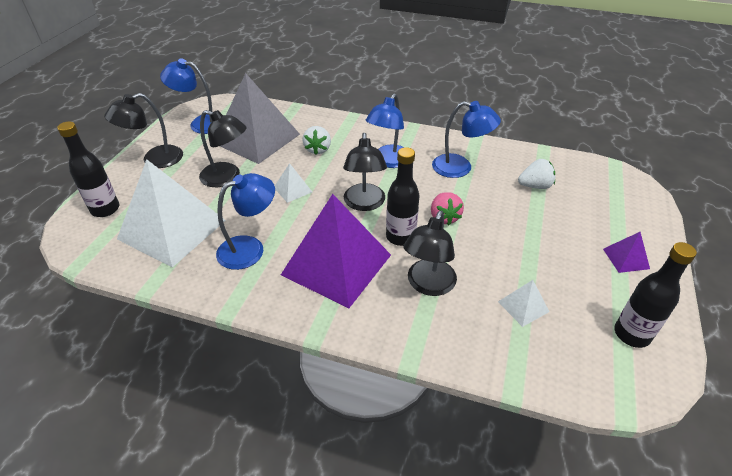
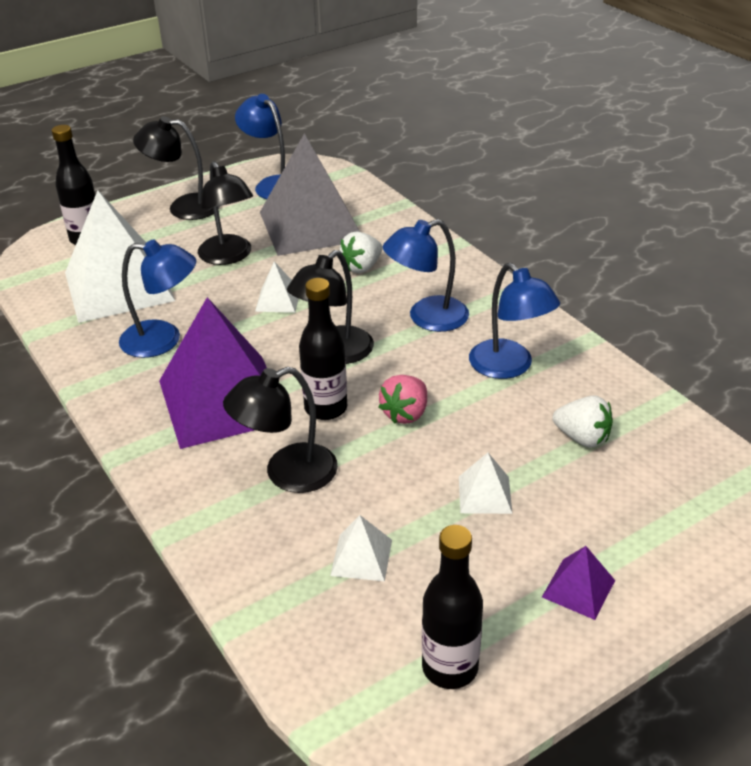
camera: 40 degrees right, 5 degrees down
none -> white pyramid [459,453,512,514]

